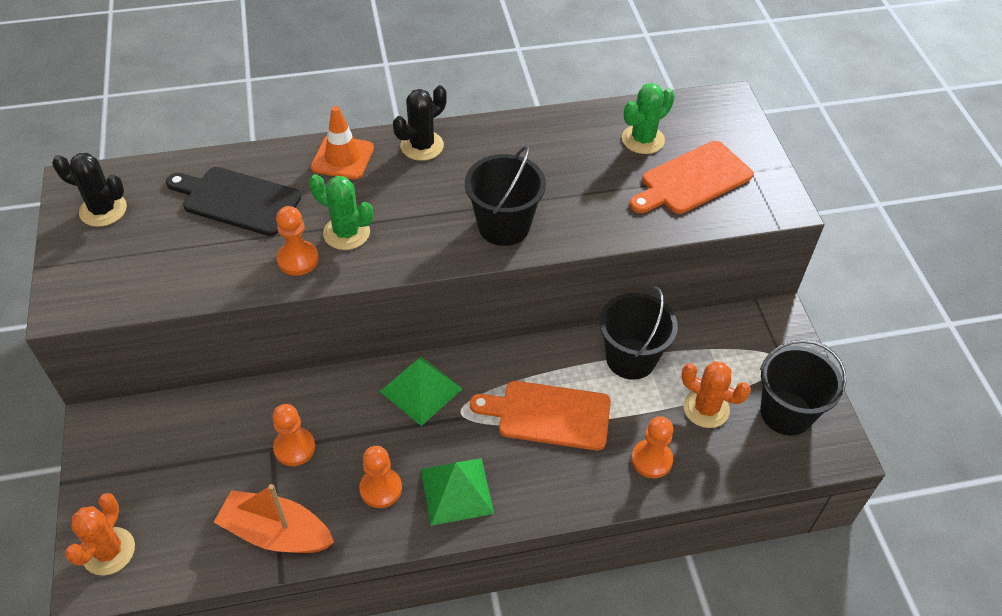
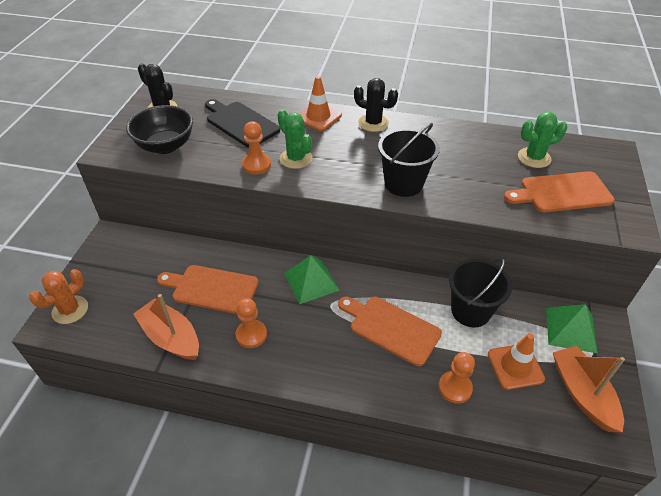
camera: 25 degrees right, 5 degrees down
orange pawn [272,404,315,466] -> orange cutting board [157,265,259,314]
black cactus [393,85,447,161] -> black cactus turned 45 degrees clockwise [354,78,398,132]
green pyramid [421,458,494,526] -> green pyramid moved to [546,304,598,353]
orange cactus [681,361,751,428] -> orange traffic cone [488,333,545,390]
black bucket [760,340,846,436] -> orange boat [553,346,625,432]
none -> black bowl [126,105,193,154]

